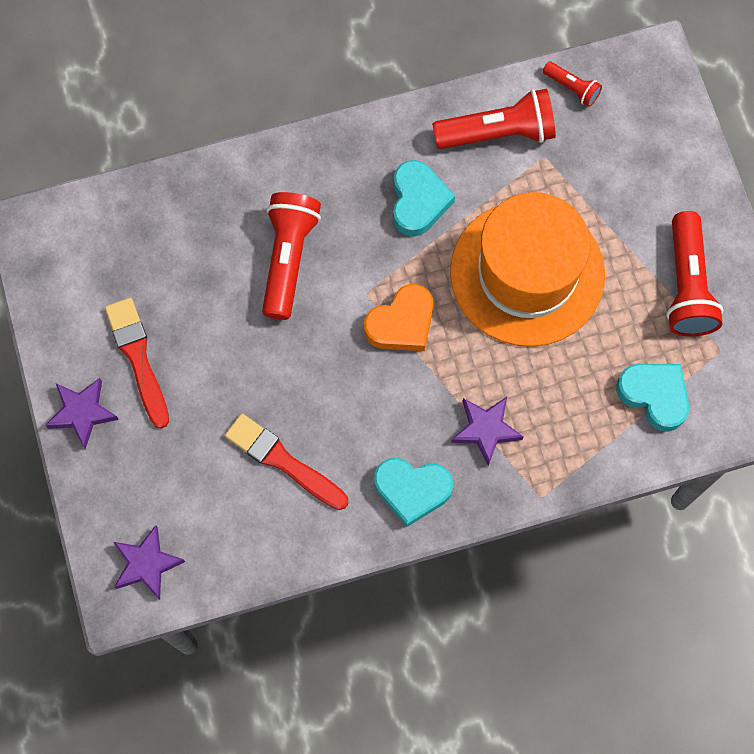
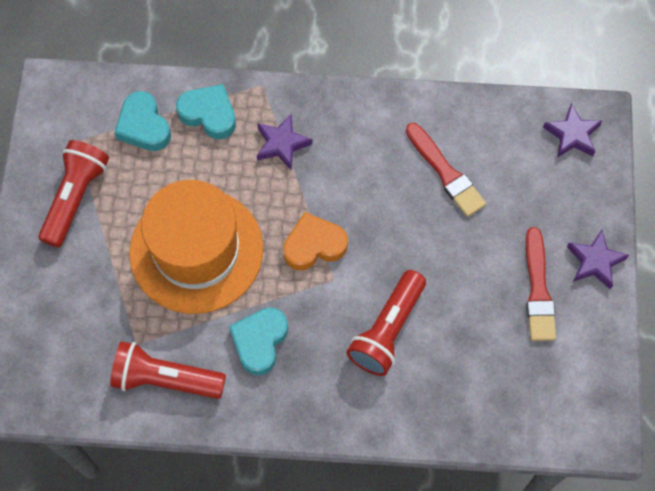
camera: 160 degrees left, 5 degrees down
turquoise heart [374,458,453,527] -> turquoise heart moved to [176,84,236,139]
red flashlight [543,61,602,107] -> none

